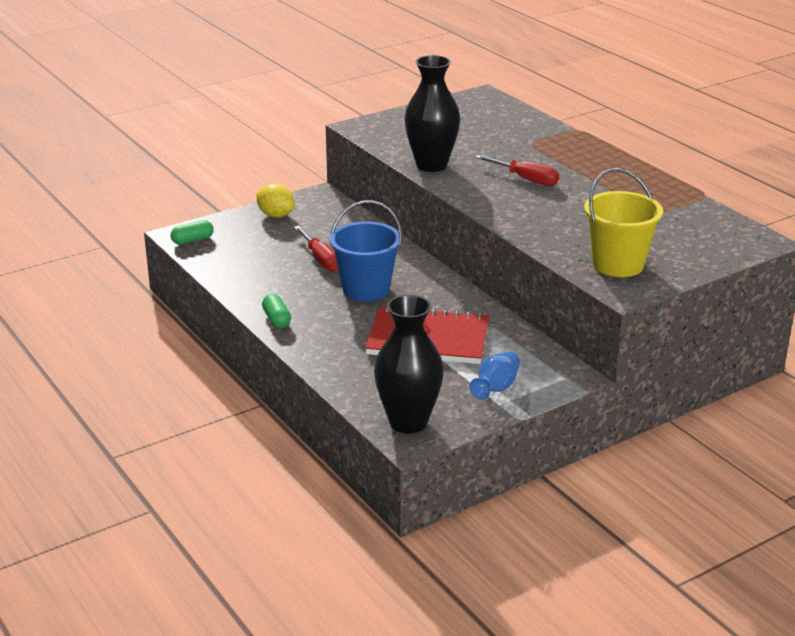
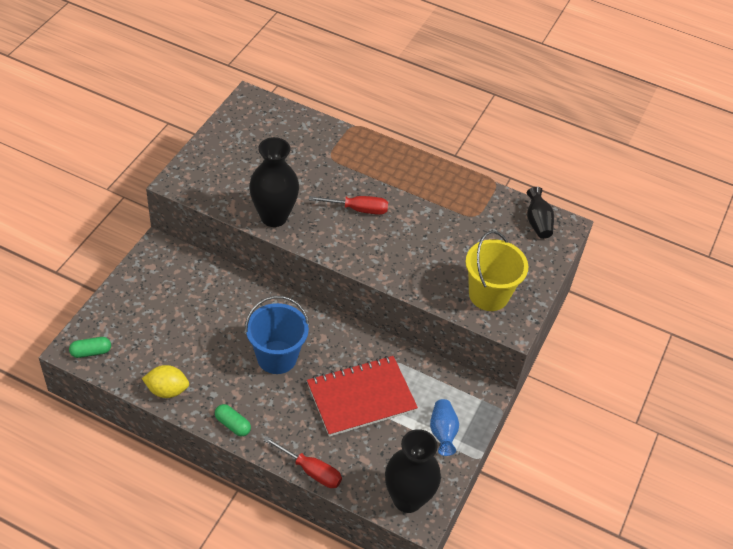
camera: 35 degrees left, 20 degrees up
green capsule [170,220,214,245] -> green capsule turned 45 degrees clockwise [69,337,111,358]
yellow lemon [256,184,295,218] -> yellow lemon moved to [142,365,189,398]
red screwdriver [294,226,338,271] -> red screwdriver moved to [264,436,342,488]
none -> black vase [526,187,554,239]

